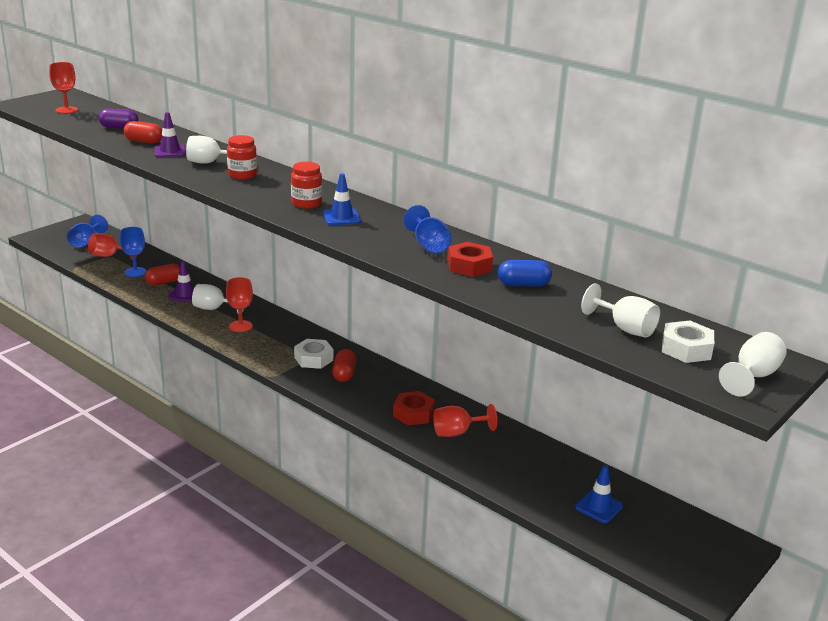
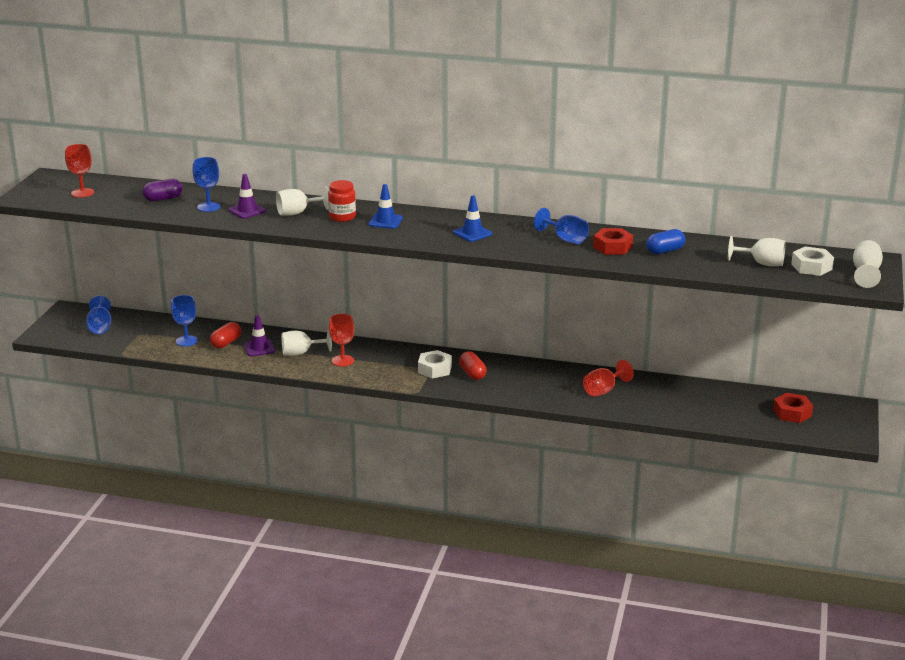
camera: 25 degrees left, 0 degrees up
red goblet [88,233,137,260] -> none
red capsule [124,121,162,144] -> blue goblet [193,157,221,212]
red jar [291,162,322,209] -> none
red nut [393,391,435,425] -> red nut moved to [773,393,813,423]
blue traffic cone [575,465,623,523] -> blue traffic cone moved to [369,184,403,229]

